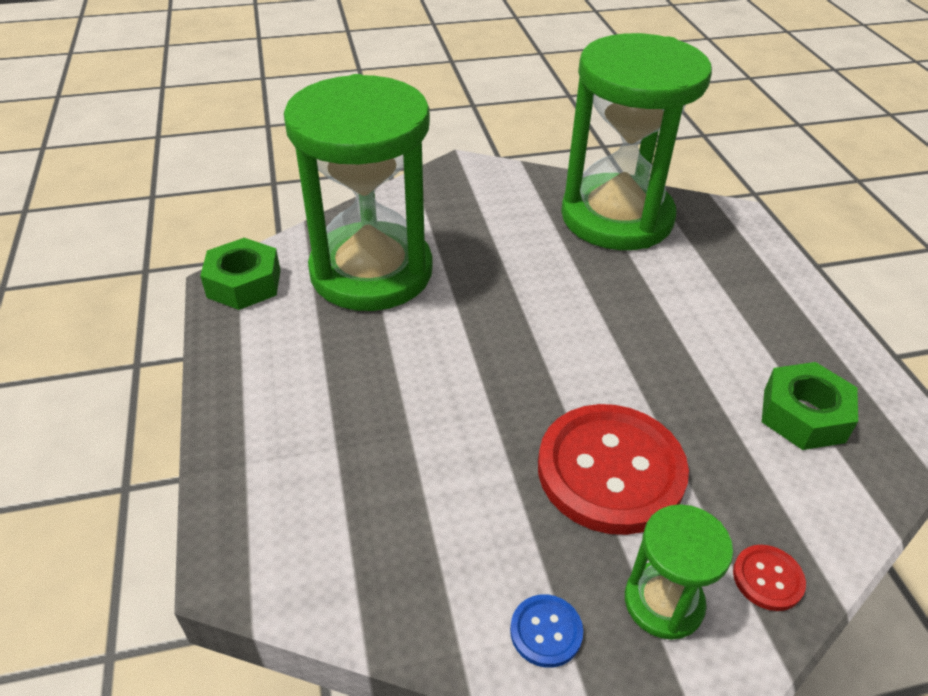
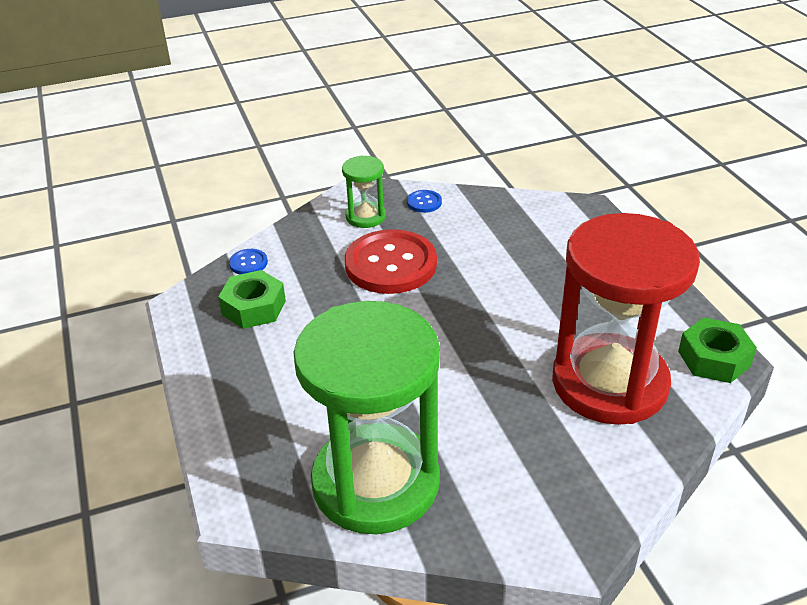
camera: 175 degrees right, 5 degrees down
green hourglass [284,74,433,311] -> red hourglass [552,213,700,425]
red button [733,545,806,611] -> none
none -> blue button [229,249,268,274]

